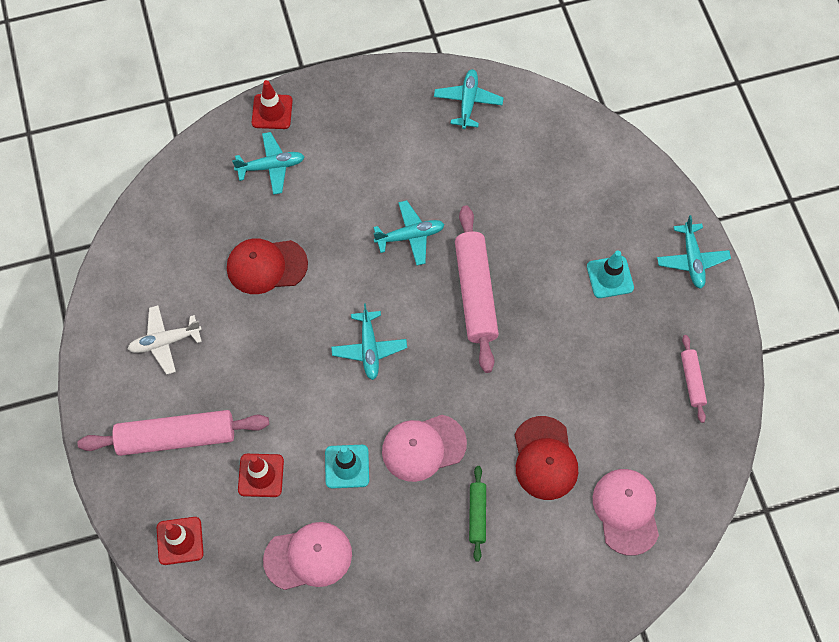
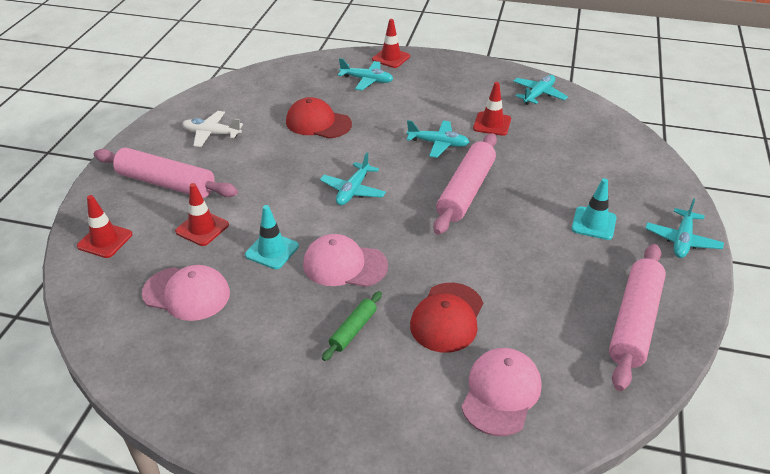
camera: 30 degrees right, 25 degrees down
pink rolling pin [681,335,707,423] -> pink rolling pin [609,244,666,391], size x2.00
none -> red traffic cone [473,82,511,136]

